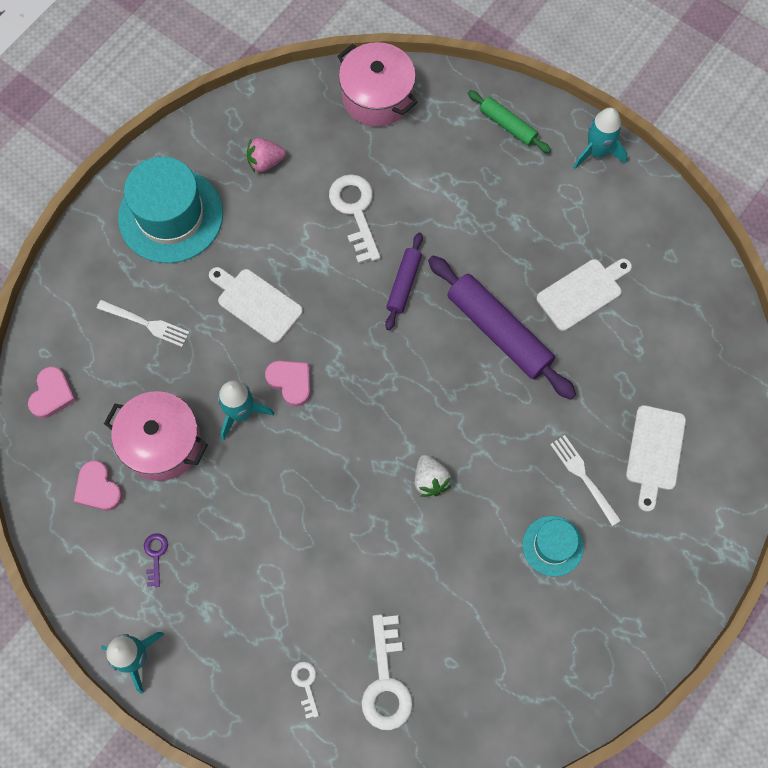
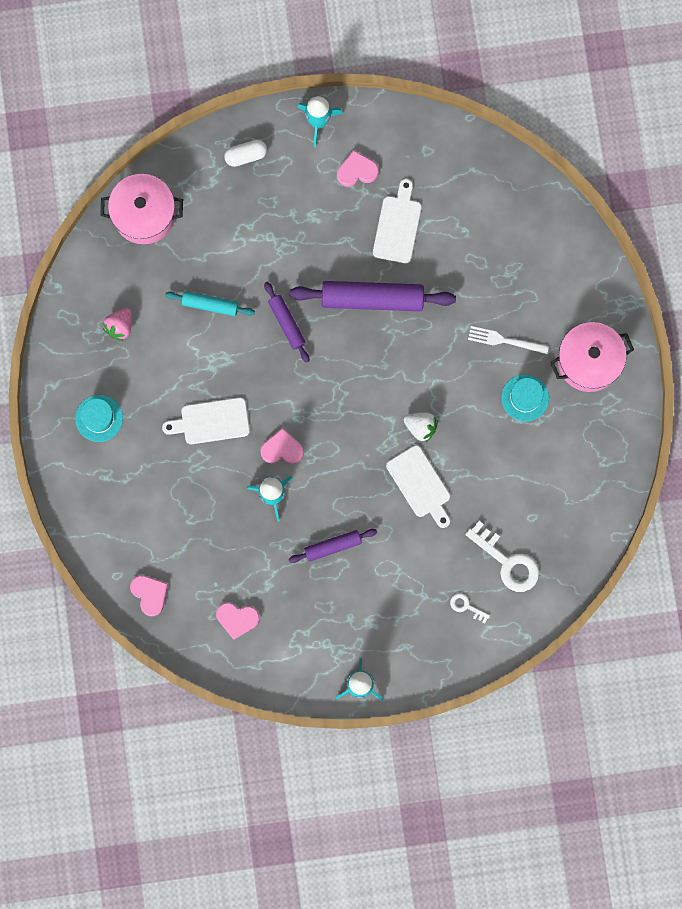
camera: 45 degrees left, 10 degrees up
white fork [97,300,190,347] -> none
pink pot [104,391,208,481] -> pink pot moved to [550,322,634,392]
turquoise hat [118,157,223,263] -> turquoise hat [75,395,123,442], size x0.53
purple key [144,533,168,587] -> none
white key [329,174,381,264] -> turquoise rolling pin [165,291,255,316]
green rolling pin [468,90,551,153] -> white capsule [224,140,267,167]
white cutting board [626,405,686,512] -> white cutting board moved to [386,445,450,528]
none -> purple rolling pin [289,529,377,563]
none -> pink heart [337,150,379,187]

